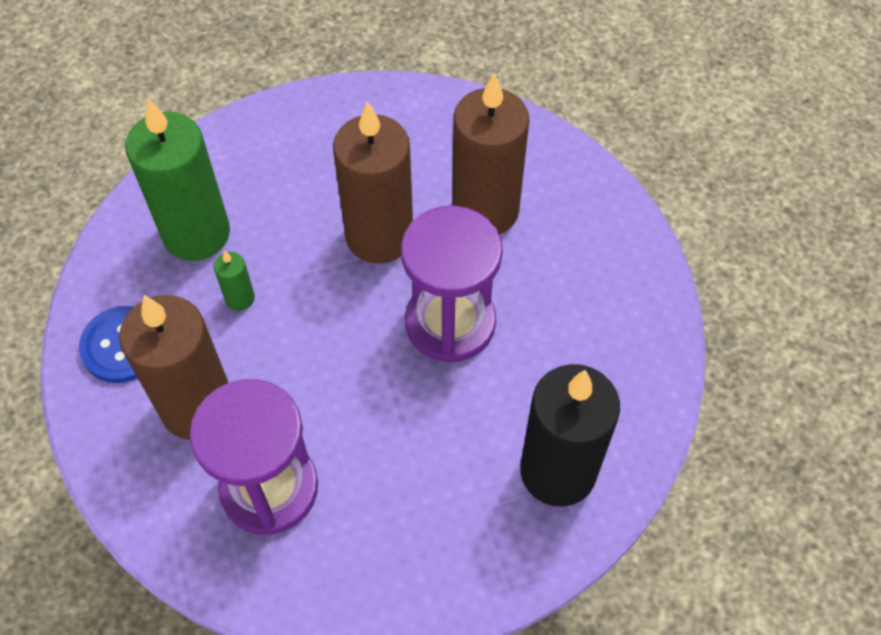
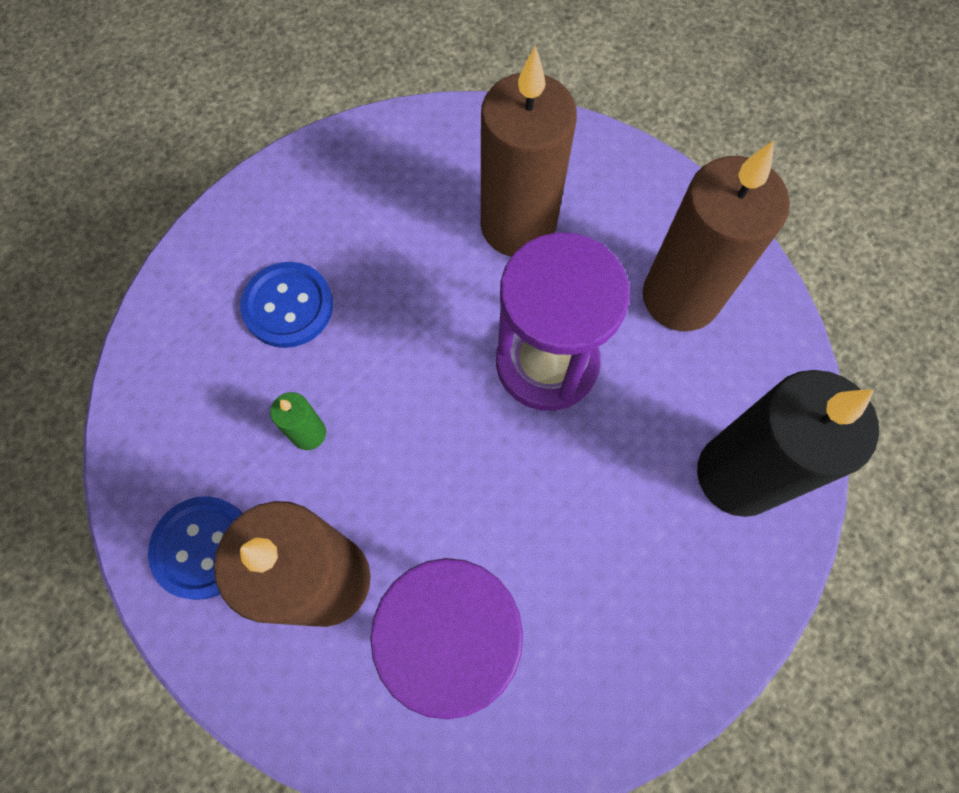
camera: 25 degrees left, 10 degrees up
green candle [125,99,230,261] -> none
brown candle [333,101,413,264] -> brown candle moved to [643,140,790,331]
none -> blue button [241,262,333,348]

